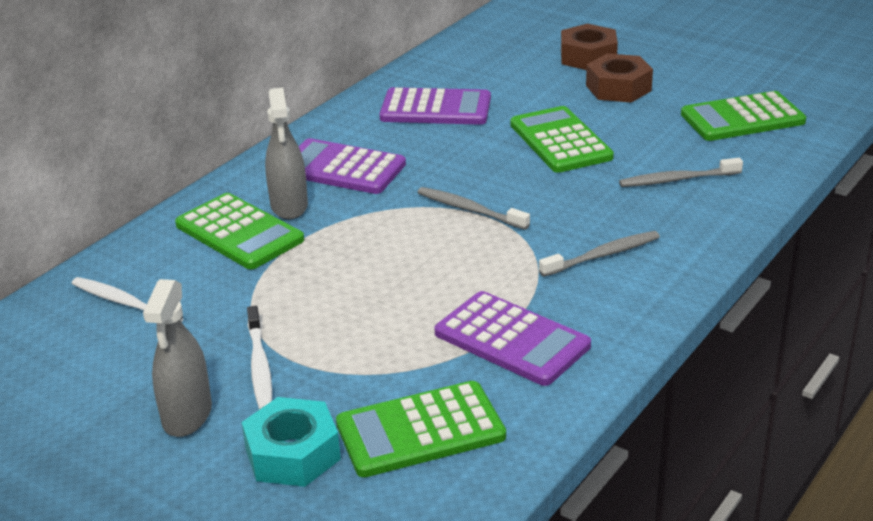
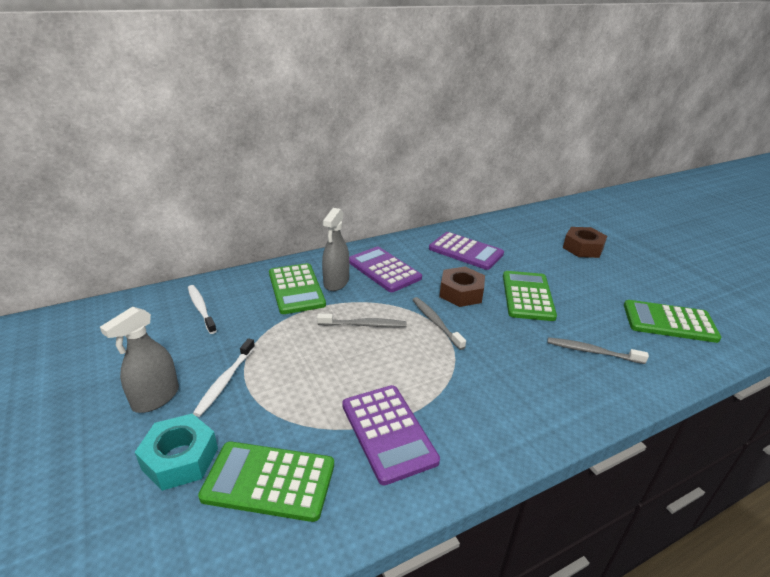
camera: 25 degrees right, 0 degrees up
grey toothbrush [539,231,660,277] -> grey toothbrush moved to [317,314,407,327]
brown nut [586,54,653,103] -> brown nut moved to [439,267,485,307]

